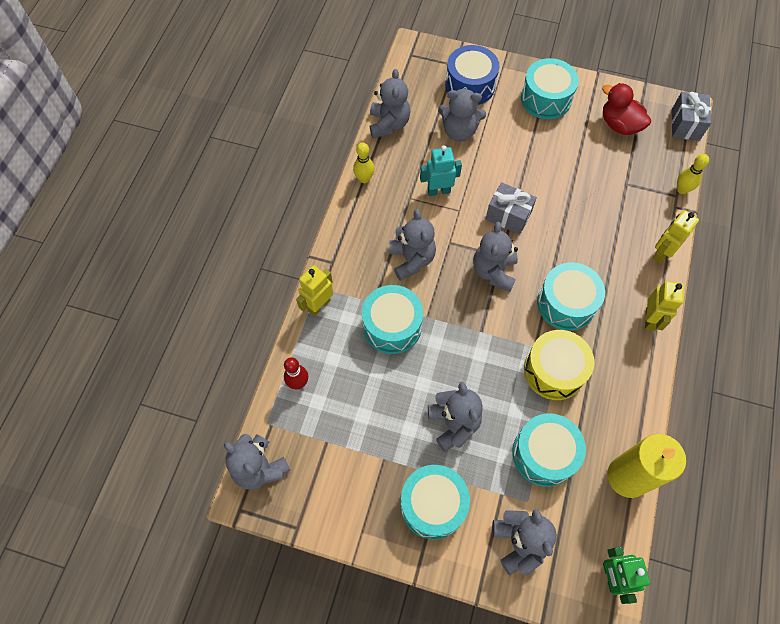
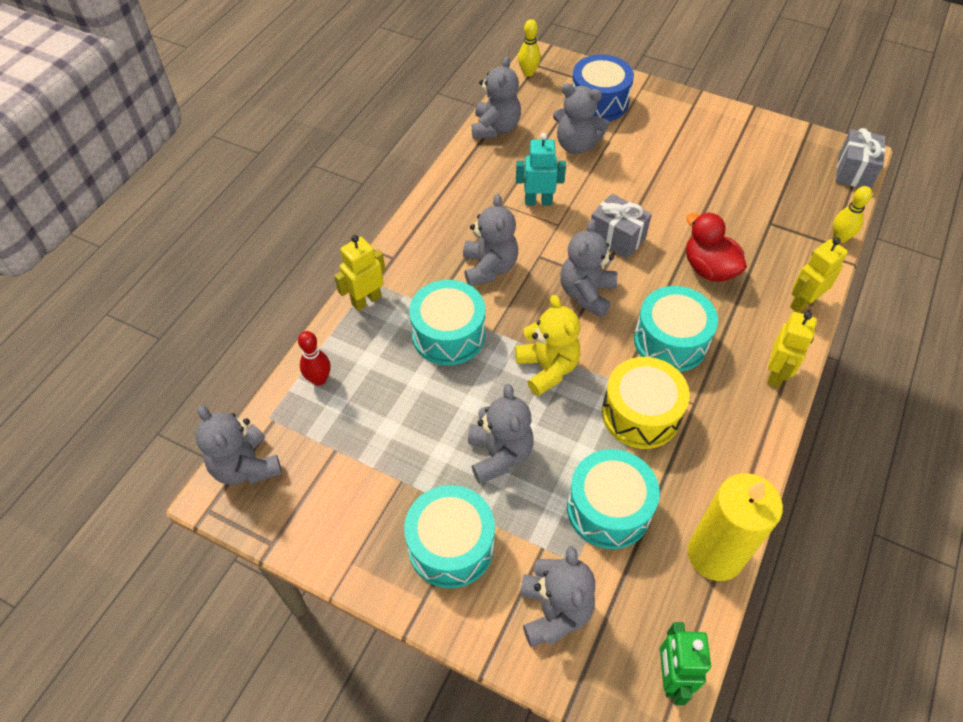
camera: 10 degrees right, 10 degrees down
yellow bowling pin [353,143,375,183] -> yellow bowling pin moved to [518,19,541,76]
turquoise drum [521,58,579,119] -> none
red duck [602,83,651,135] -> red duck moved to [686,213,747,282]
none -> yellow teddy bear [515,295,580,396]

